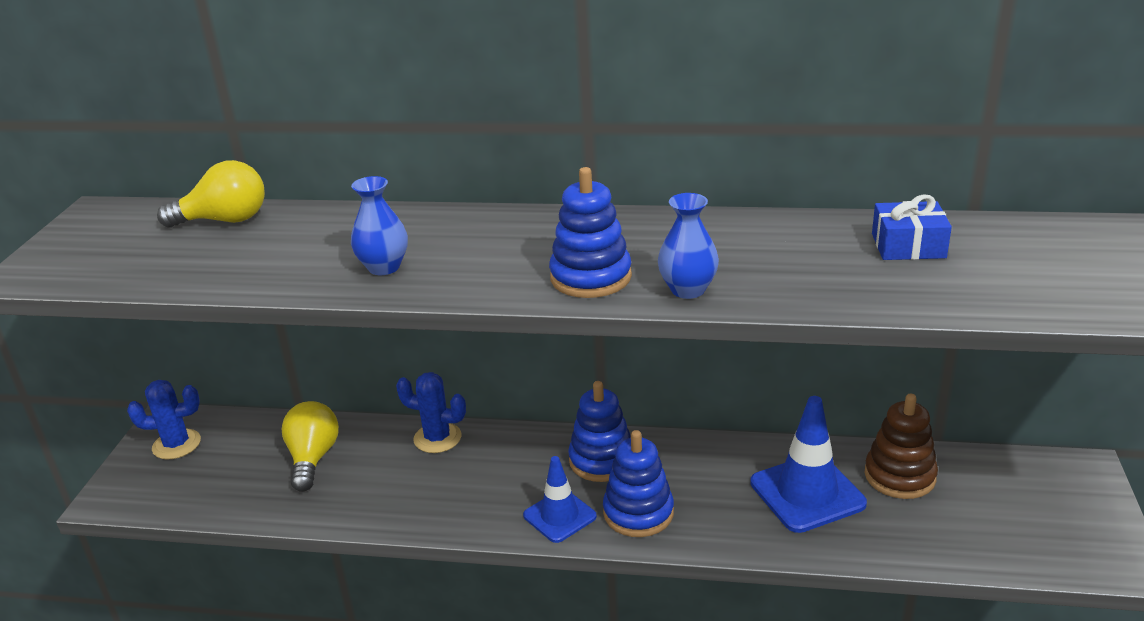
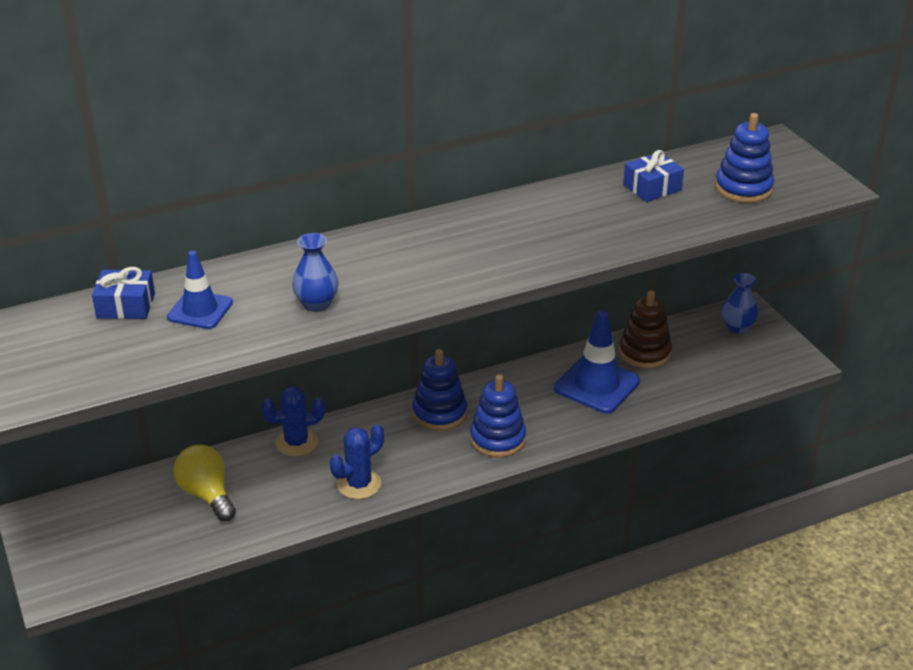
camera: 35 degrees left, 5 degrees up
blue cactus [127,380,201,460] -> blue cactus moved to [330,424,384,499]
yellow light bulb [157,160,265,228] -> blue gift [92,267,155,319]
blue traffic cone [523,456,597,543] -> blue traffic cone moved to [167,251,233,329]
blue stacking toy [549,167,632,298] -> blue stacking toy moved to [715,113,774,203]
blue vase [658,193,719,299] -> blue vase moved to [722,273,758,334]

